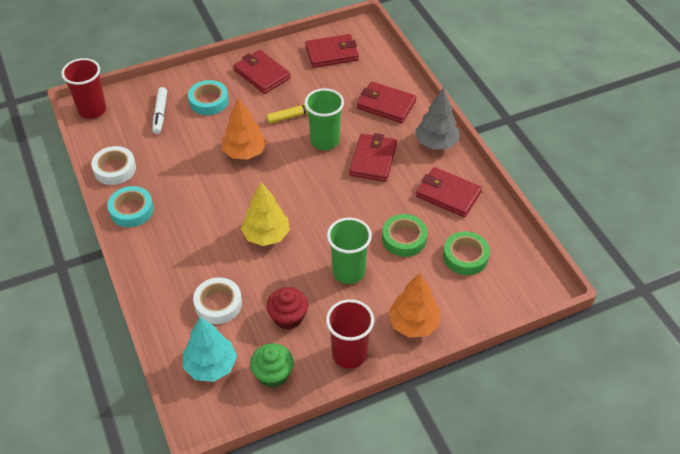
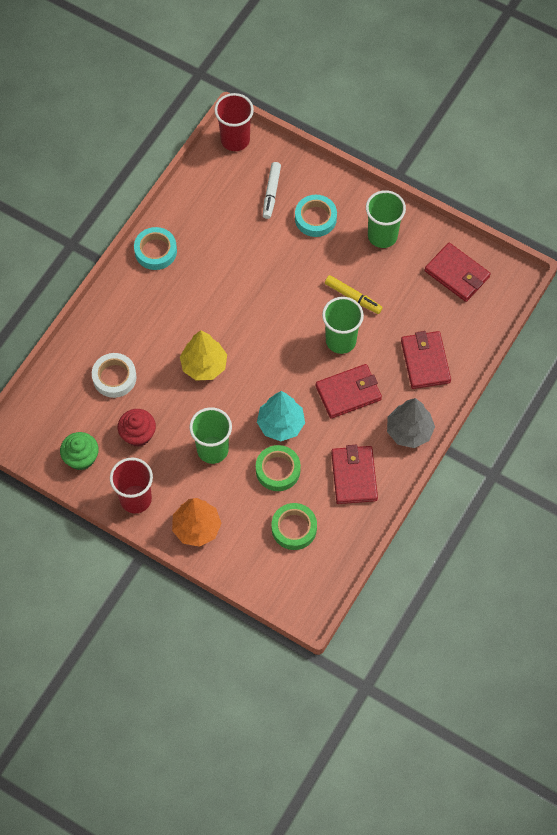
camera: 55 degrees right, 15 degrees up
white tape [91,146,136,185] -> none
white marker [152,87,167,134] -> white marker turned 45 degrees counterclockwise [263,162,281,219]
turquoise tree [183,317,237,382] -> turquoise tree moved to [257,391,305,441]
orange tree [222,97,267,160] -> none
red wallet [233,50,291,94] -> green cup [366,190,406,248]

